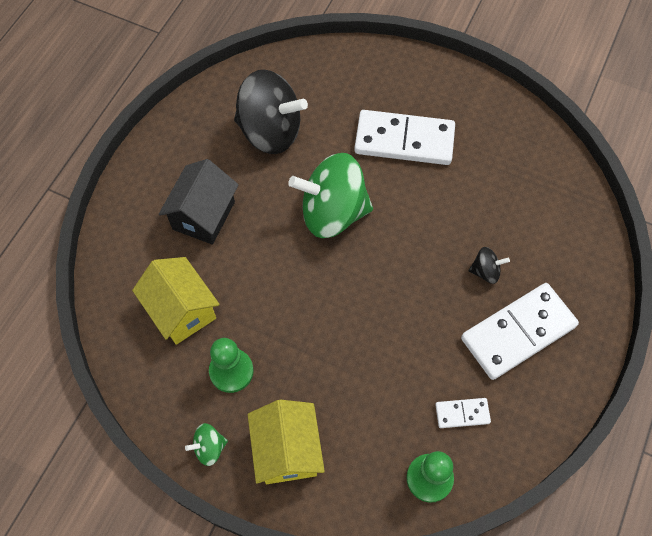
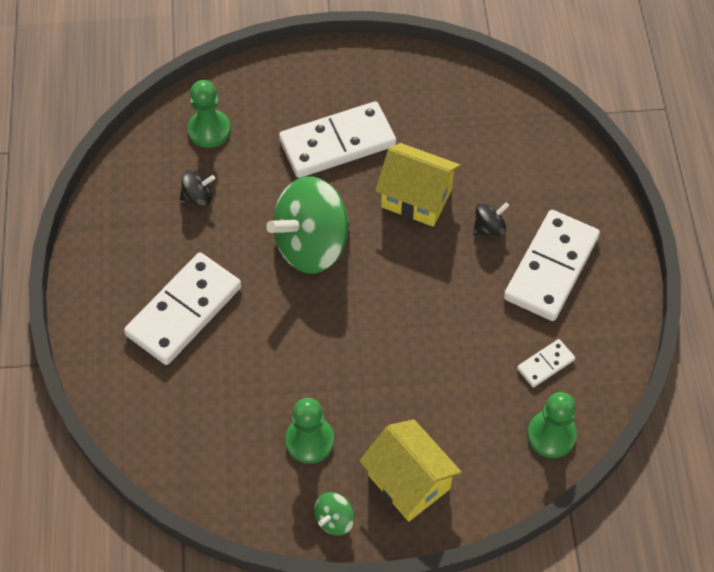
camera: 30 degrees left, 5 degrees down
yellow house [132,257,220,345] -> yellow house moved to [375,143,460,227]
black house [159,159,239,245] -> white domino [124,252,242,365]
black spinning top [234,69,308,154] -> black spinning top [180,170,215,206], size x0.43
none -> green pawn [187,80,231,148]

